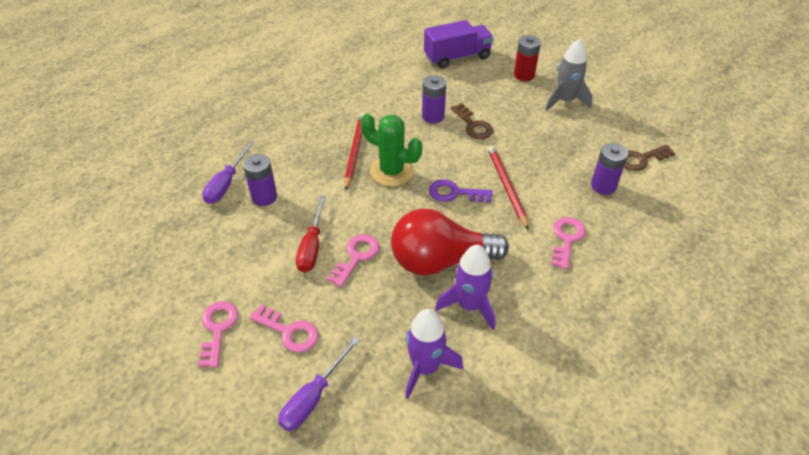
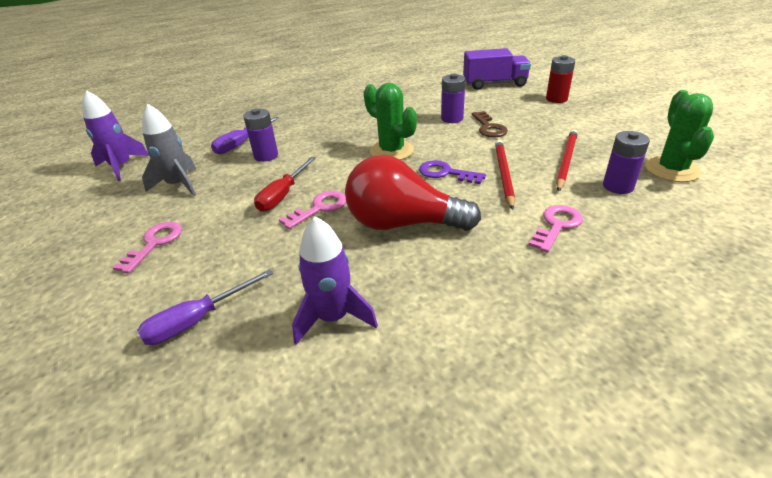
camera: 20 degrees right, 10 degrees down
pink key [249,305,318,353] -> none
red pencil [344,113,365,191] -> red pencil moved to [556,129,578,192]
purple rocket [435,245,495,330] -> purple rocket moved to [82,90,149,181]
grey rocket [546,39,593,111] -> grey rocket moved to [142,104,197,196]
brown key [624,145,676,171] -> green cactus [645,90,714,182]

